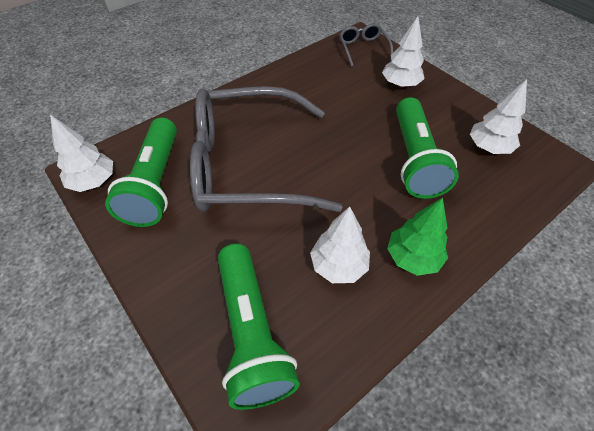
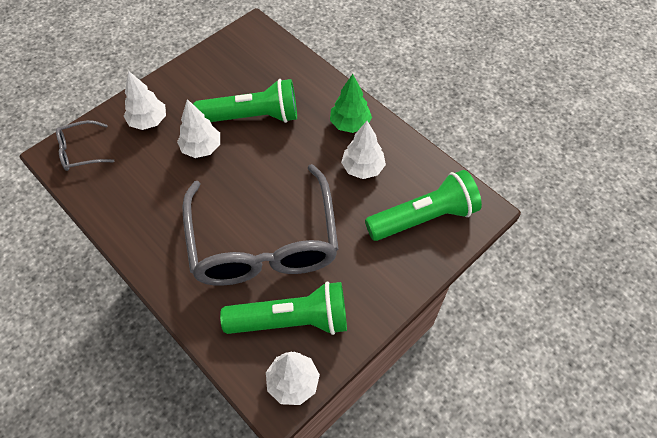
camera: 95 degrees left, 5 degrees up
white tree [470,79,527,154] -> white tree moved to [177,99,220,158]

